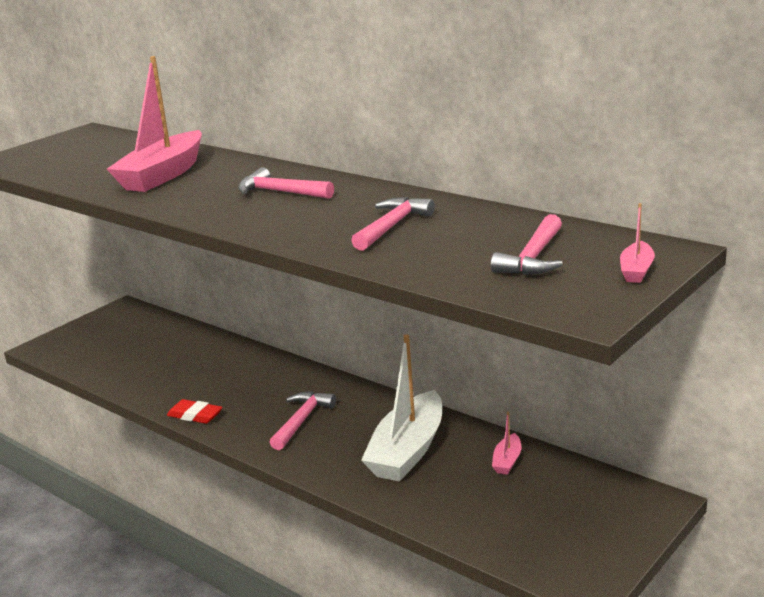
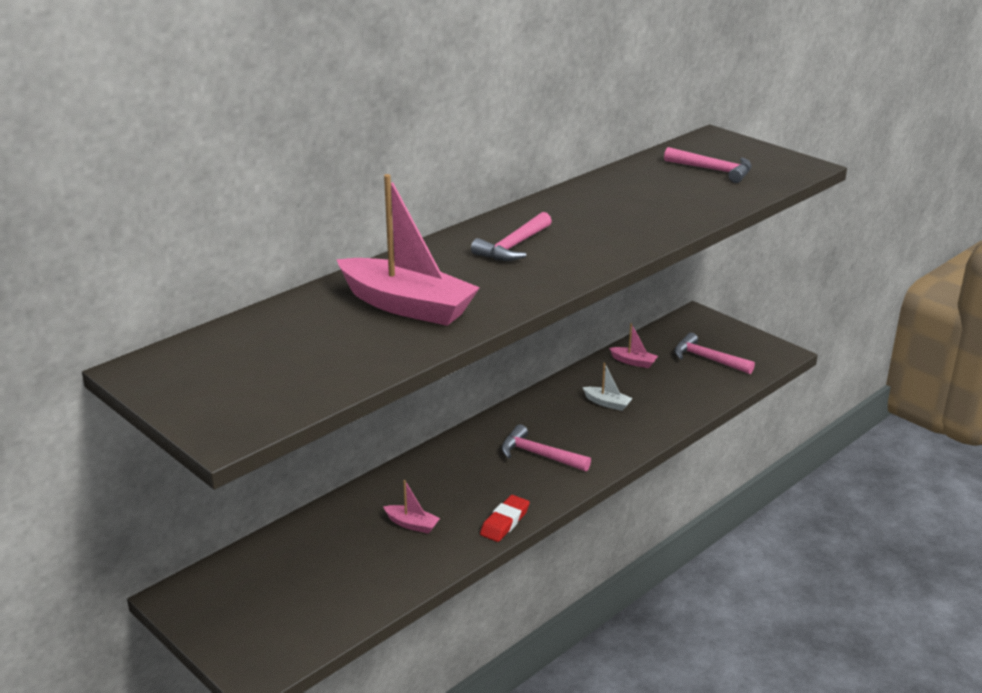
camera: 85 degrees left, 5 degrees up
pink hammer [351,197,435,251] -> pink hammer moved to [674,333,755,374]
white boat [361,334,442,482] -> white boat [582,363,633,411], size x0.43
pink boat [620,203,655,283] -> pink boat moved to [383,480,440,534]

